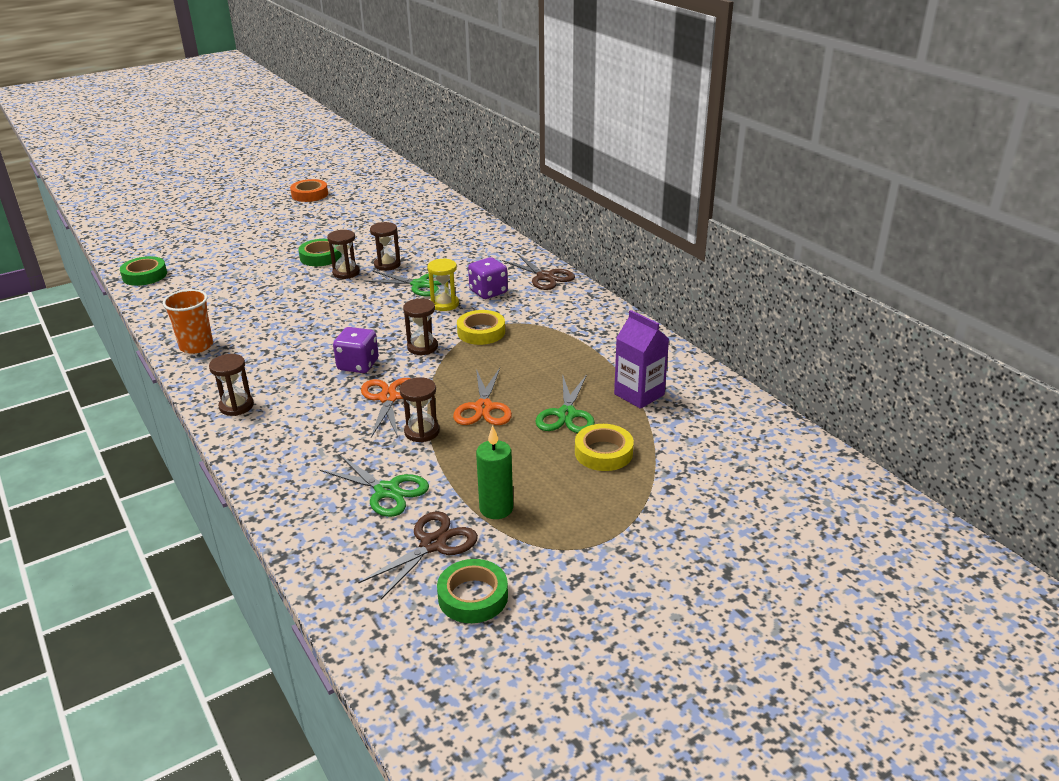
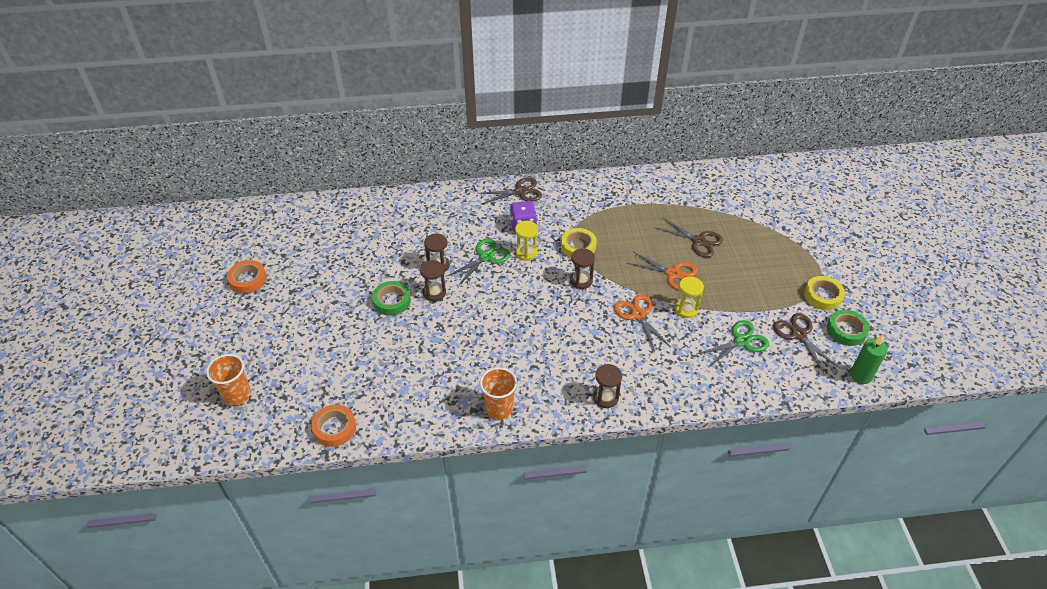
camera: 65 degrees left, 15 degrees up
green tape [120,256,167,286] -> orange tape [311,404,356,447]
purple dice [333,327,379,373] -> none
orange scissors [361,378,411,438] -> orange scissors turned 45 degrees clockwise [614,294,671,352]
brown hourglass [400,377,440,442] -> yellow hourglass [674,276,704,318]
green candle [476,425,513,519] -> green candle moved to [850,335,888,384]
green scissors [535,374,595,433] -> brown scissors [655,218,723,257]
yellow tape [575,424,634,471] -> yellow tape moved to [804,276,845,310]
purple carton [614,310,669,409] -> none
none -> orange cup [206,354,251,406]

